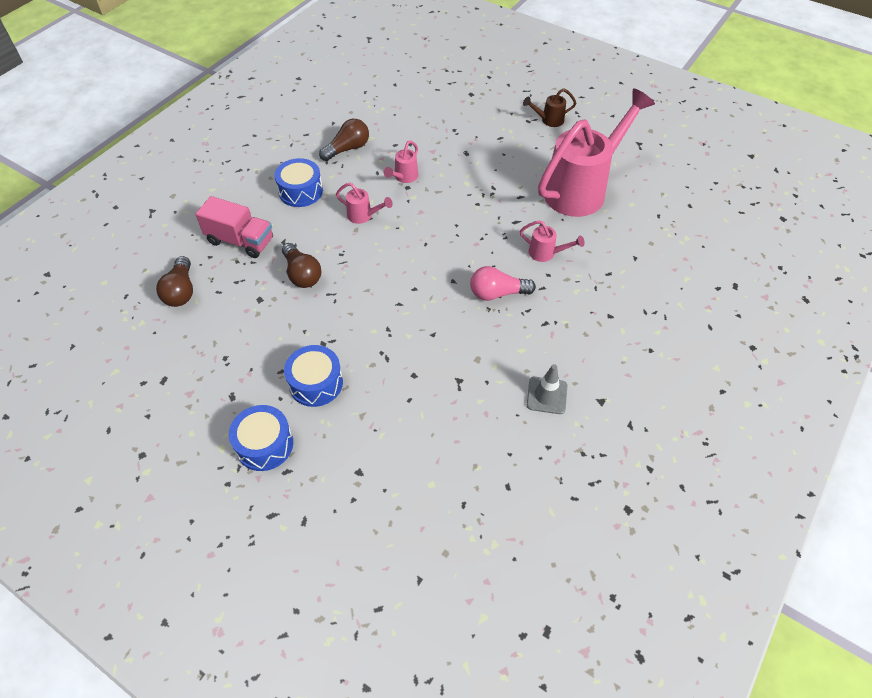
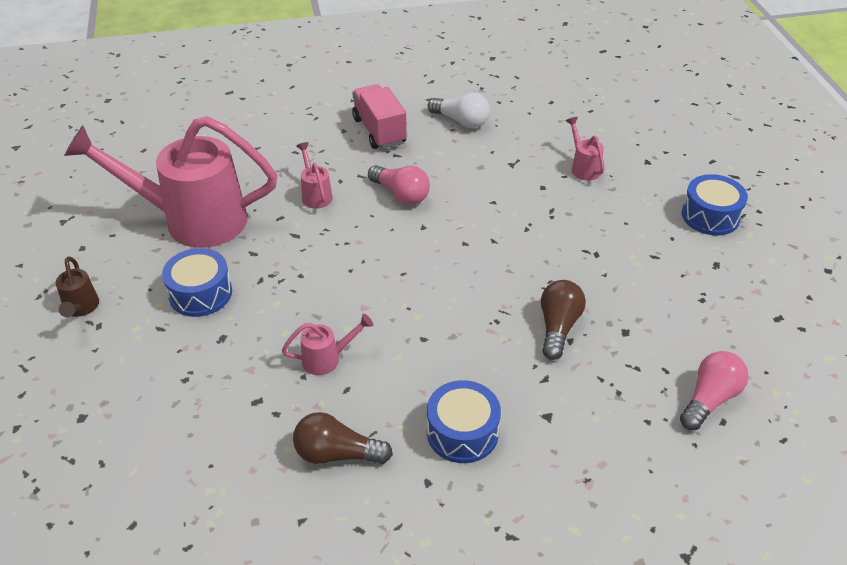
camera: 135 degrees left, 10 degrees down
brown light bulb [156,256,193,307] -> pink light bulb [680,351,749,430]
pink truck [196,196,273,258] -> pink truck moved to [352,84,407,149]
blue drum [284,345,343,407] -> blue drum moved to [162,248,232,317]
pink watering can [336,183,393,224] -> pink watering can moved to [566,117,604,180]
brown watering can [523,88,576,127] -> brown watering can turned 45 degrees clockwise [56,256,99,317]
grey traffic cone [527,364,567,414] -> white light bulb [427,92,490,128]

